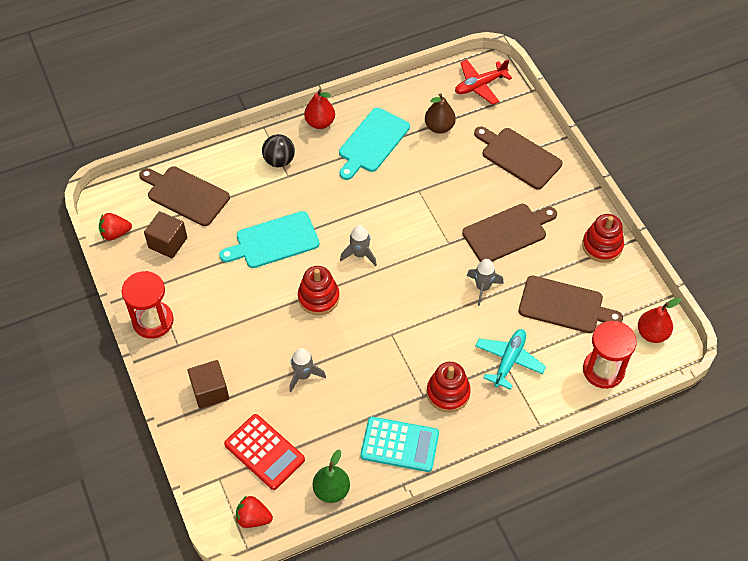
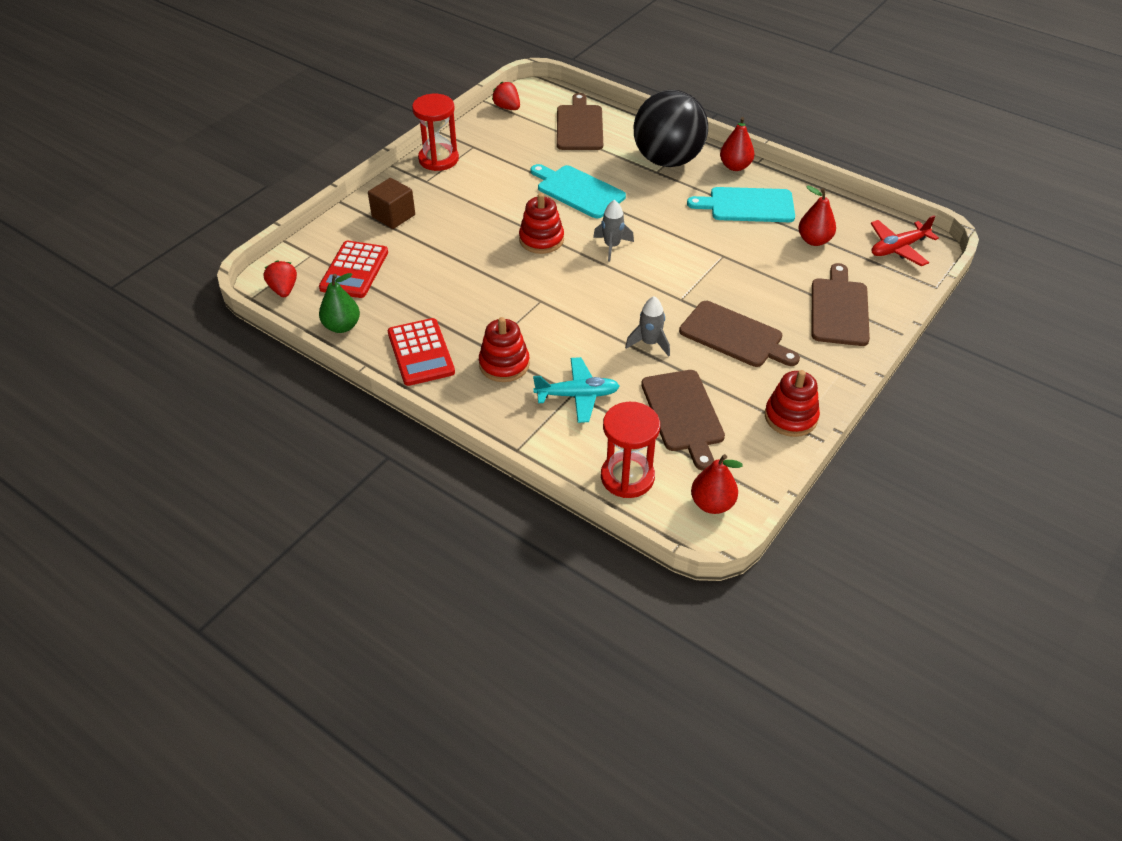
camera: 60 degrees right, 10 degrees down
brown cube [144,211,187,258] -> none
black ball [262,134,295,167] -> black ball [634,90,708,167], size x2.09
grey rocket [289,348,326,392] -> none
turquoise calculator [361,417,439,472] -> red calculator [388,318,455,386]
brown pear [425,93,456,133] -> red pear [798,186,836,246]
red plane [455,59,512,105] -> red plane turned 60 degrees counterclockwise [871,215,939,266]

